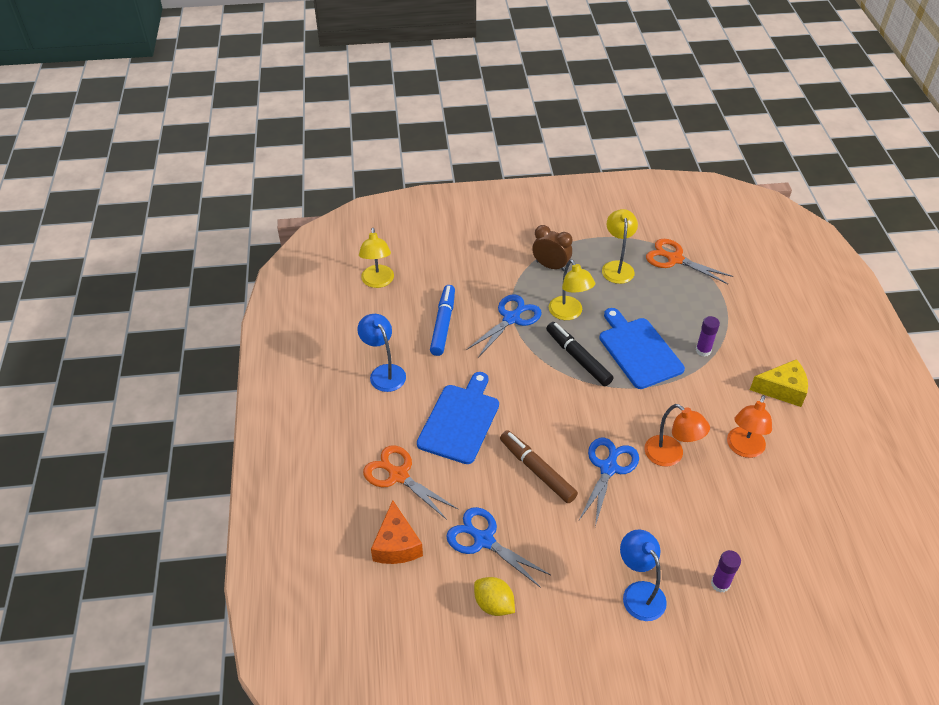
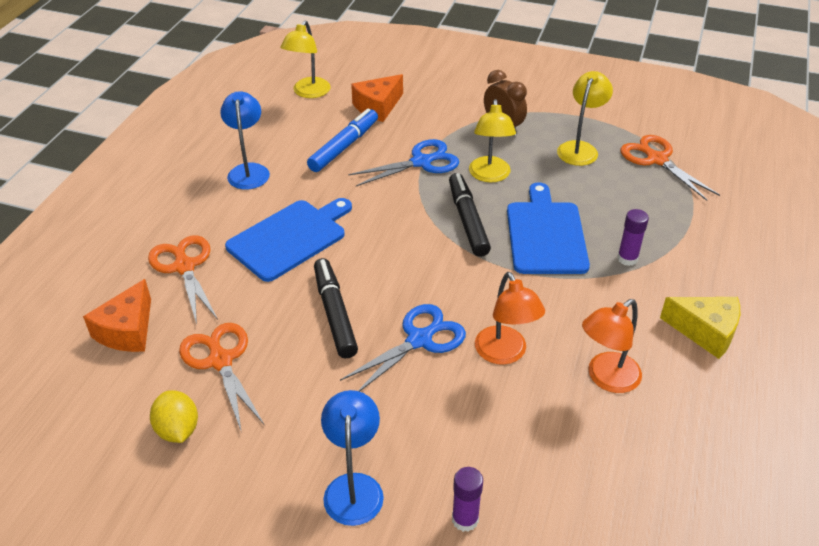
camera: 25 degrees right, 5 degrees down
blue scissors [446,507,551,588] -> orange scissors [179,323,264,433]
brown marker [500,430,578,503] -> black marker [314,258,358,358]
none -> orange cheese [351,74,403,122]

